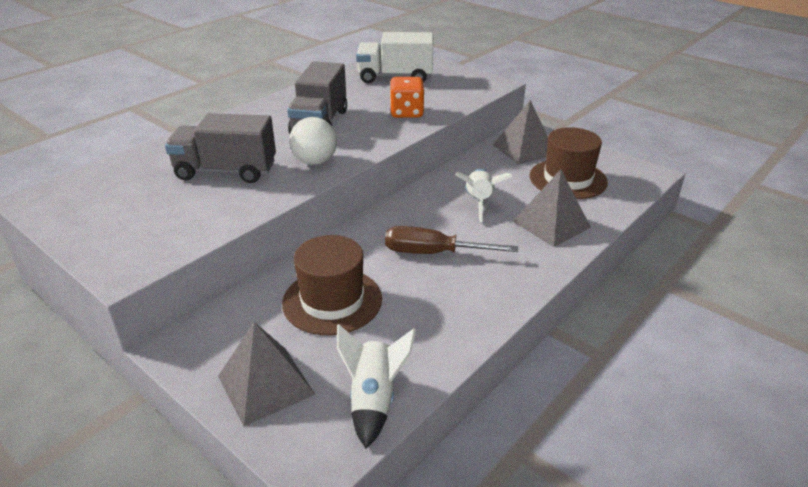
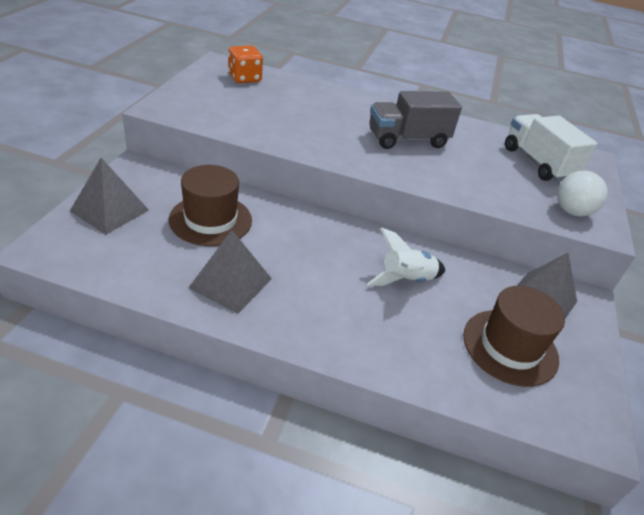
camera: 60 degrees right, 5 degrees up
grey truck [165,113,276,183] -> none
white ball [289,117,337,165] -> white ball moved to [557,171,608,216]
white rocket [337,324,416,448] -> none
brown screwdriver [385,226,518,254] -> none
orange dice [390,77,425,118] -> orange dice moved to [228,45,263,83]
grey pyramid [513,169,591,247] -> grey pyramid moved to [188,230,272,314]

